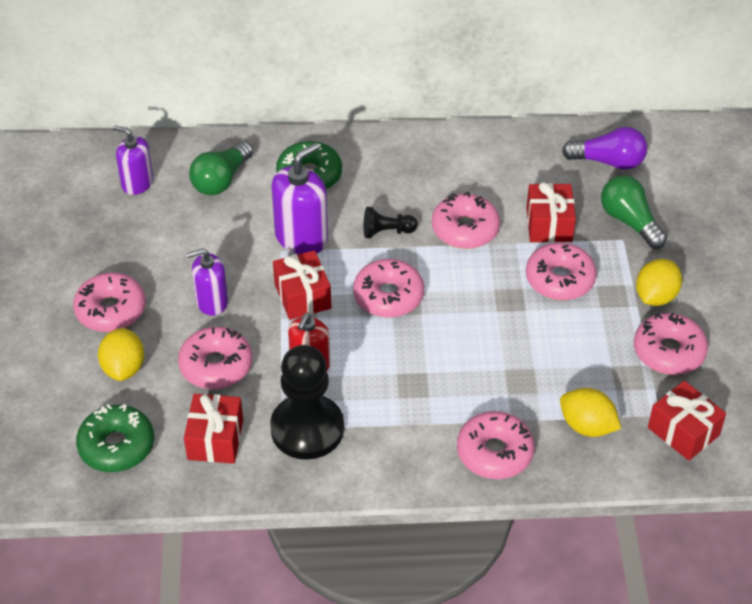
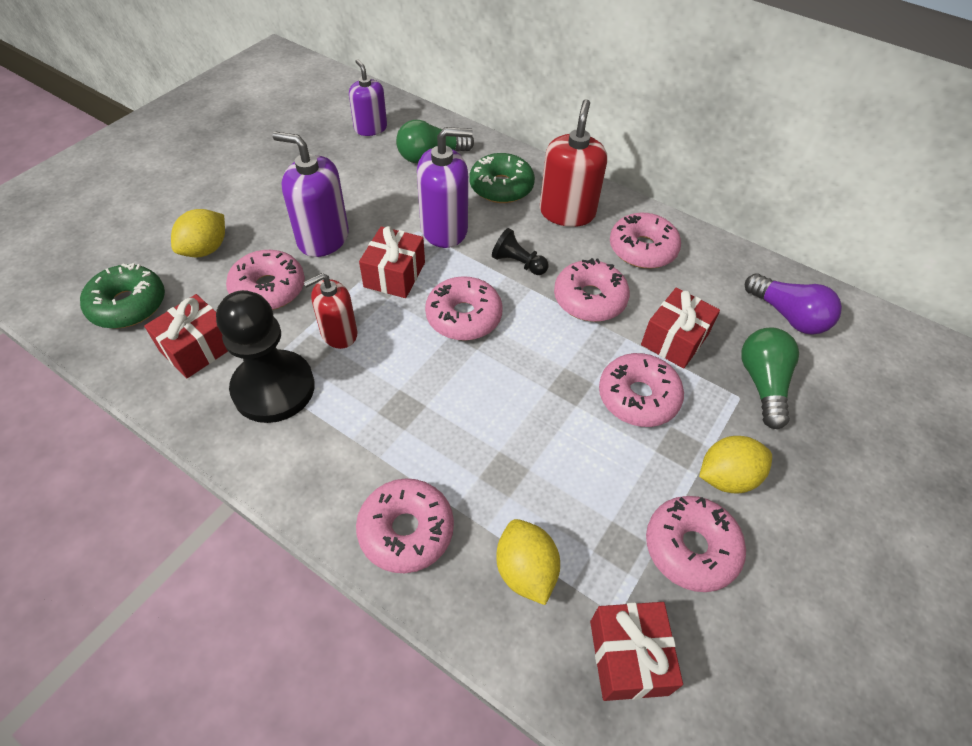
camera: 35 degrees right, 5 degrees up
pink donut [73,273,146,332] -> pink donut moved to [610,213,681,268]
purple soap dispenser [187,248,228,316] -> purple soap dispenser [273,132,349,257], size x1.52
none -> red soap dispenser [540,99,607,227]

